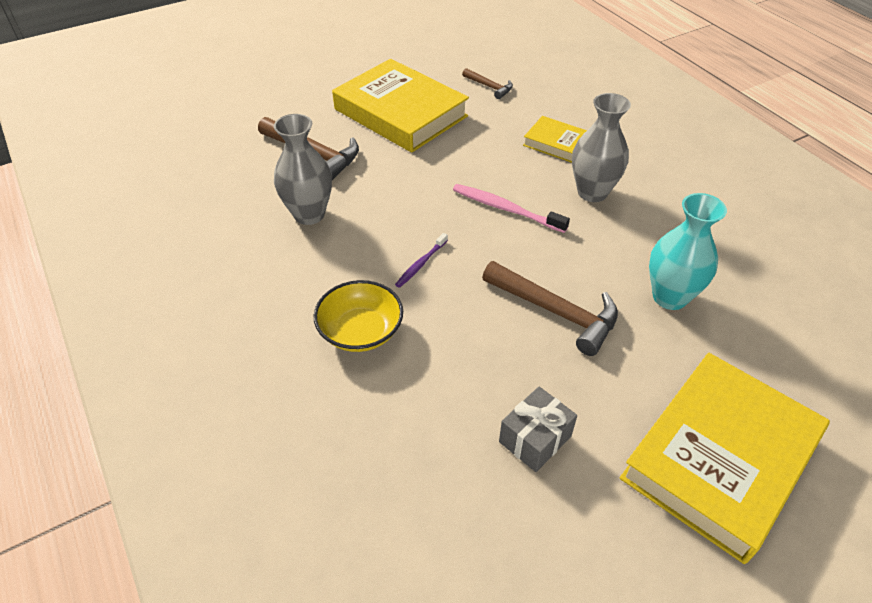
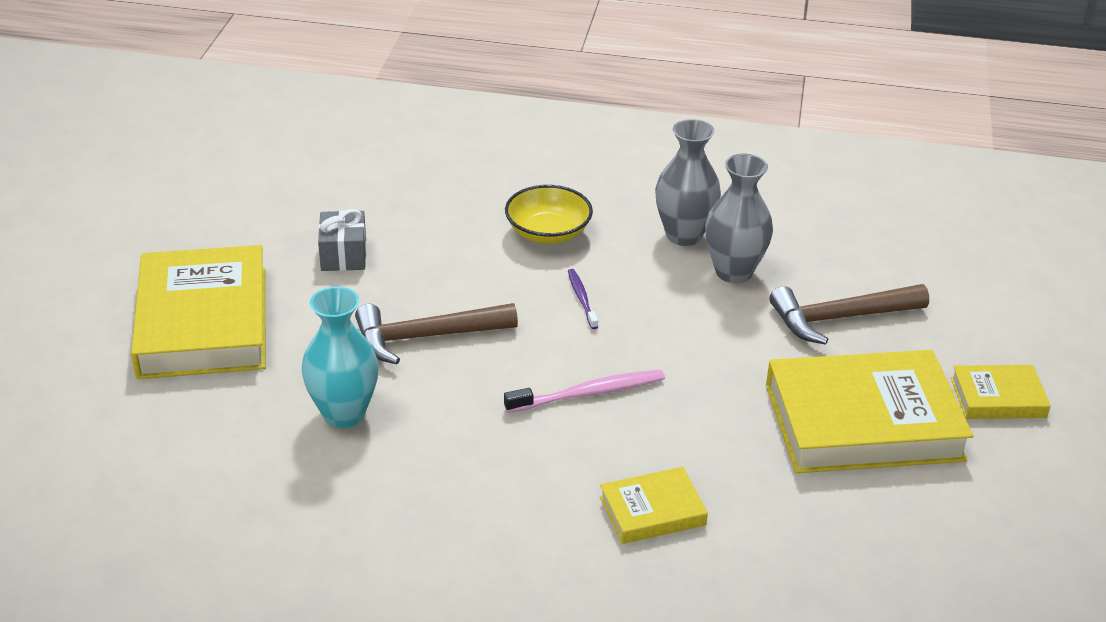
camera: 130 degrees right, 10 degrees down
brown hammer [462,68,513,99] -> none
grey vase [572,93,631,202] -> grey vase moved to [655,119,721,246]
none -> yellow book [951,365,1051,419]

